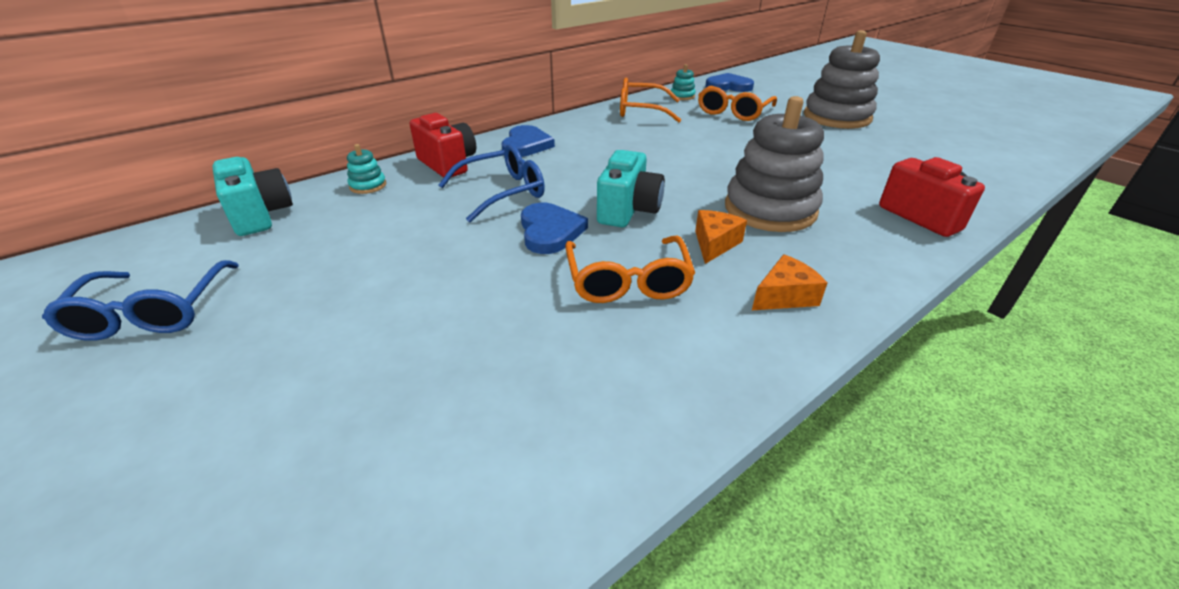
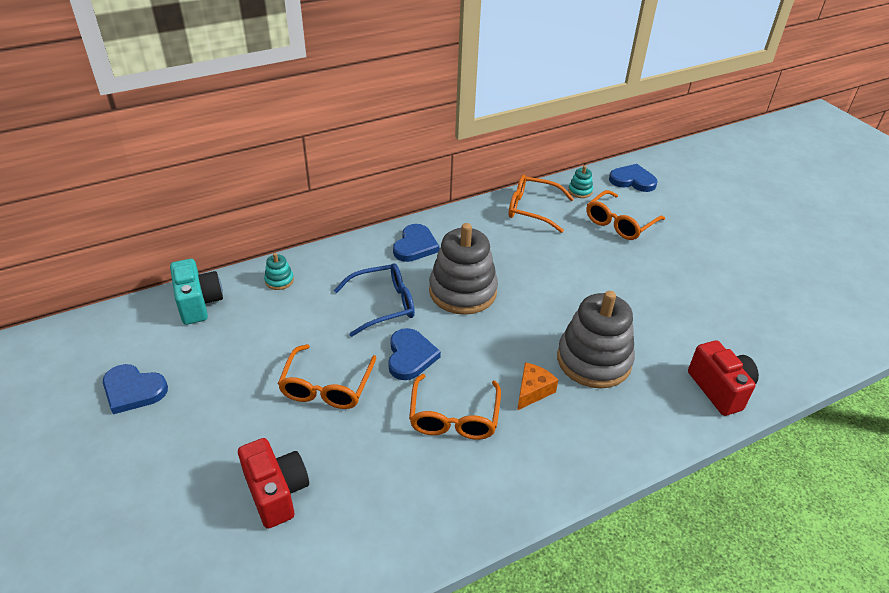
camera: 10 degrees right, 5 degrees up
blue glasses [42,260,239,341] -> blue heart [103,364,168,414]
red camera [410,113,476,178] -> red camera moved to [238,438,309,529]
turquoise camera [597,150,665,227] -> none
orange cheese [752,254,827,310] -> none
grey stacking toy [804,30,880,129] -> grey stacking toy moved to [429,223,498,315]
none -> orange glasses [278,344,376,409]

